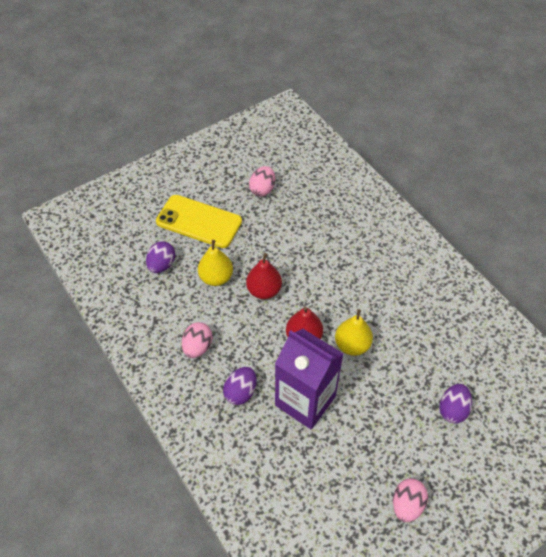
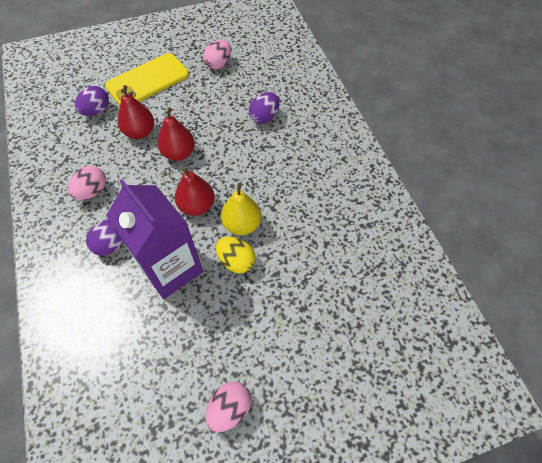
camera: 15 degrees right, 5 degrees up
yellow phone [156,195,242,248] -> yellow phone turned 75 degrees counterclockwise [105,53,189,106]
yellow pear [198,240,233,286] -> red pear [118,85,154,139]
purple egg [439,384,472,423] -> purple egg moved to [249,92,279,124]
none -> yellow egg [216,237,256,273]

